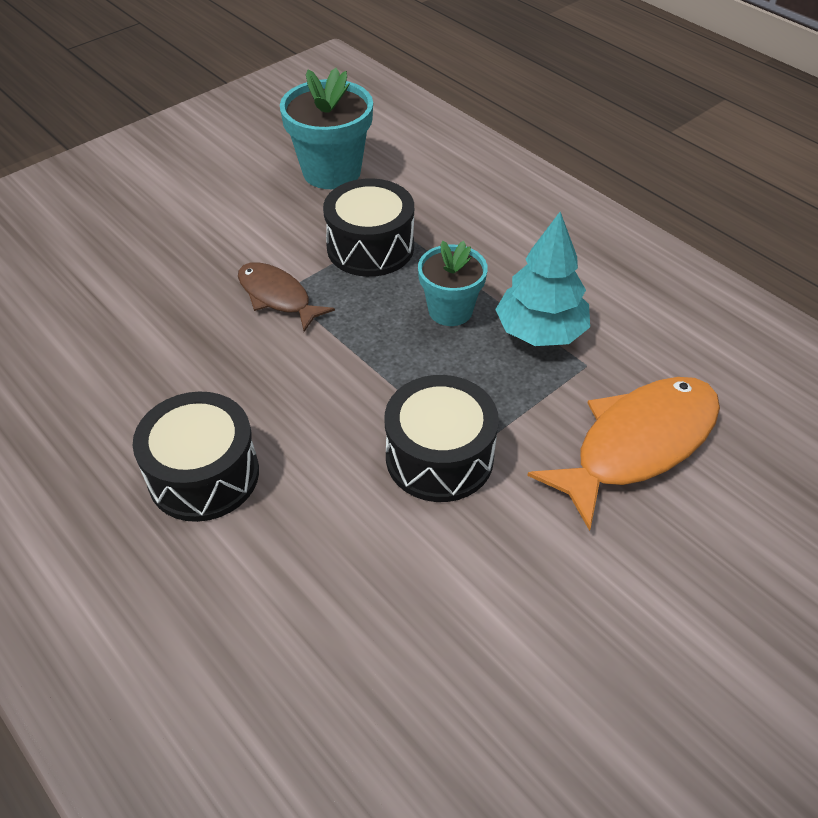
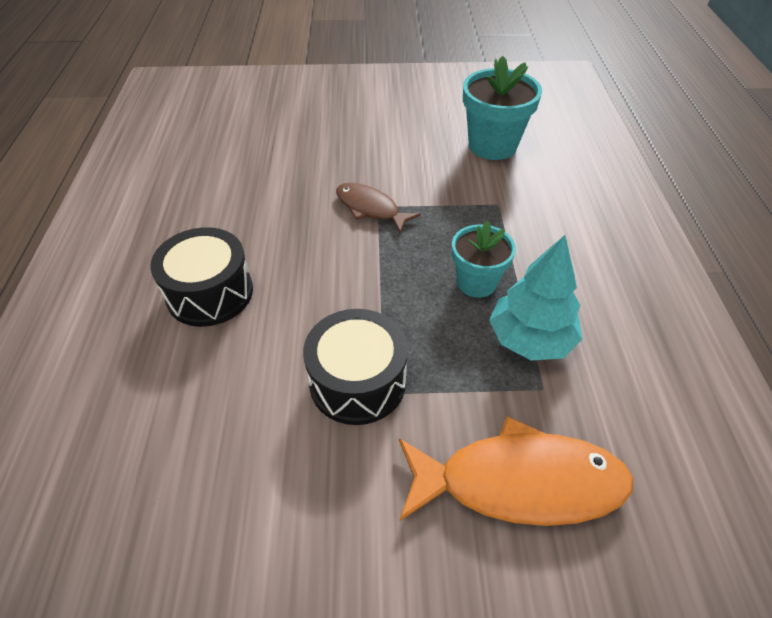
camera: 40 degrees right, 0 degrees up
brown fish [238,262,335,332] -> brown fish turned 45 degrees counterclockwise [336,183,420,233]
black drum [323,178,414,277] -> none

